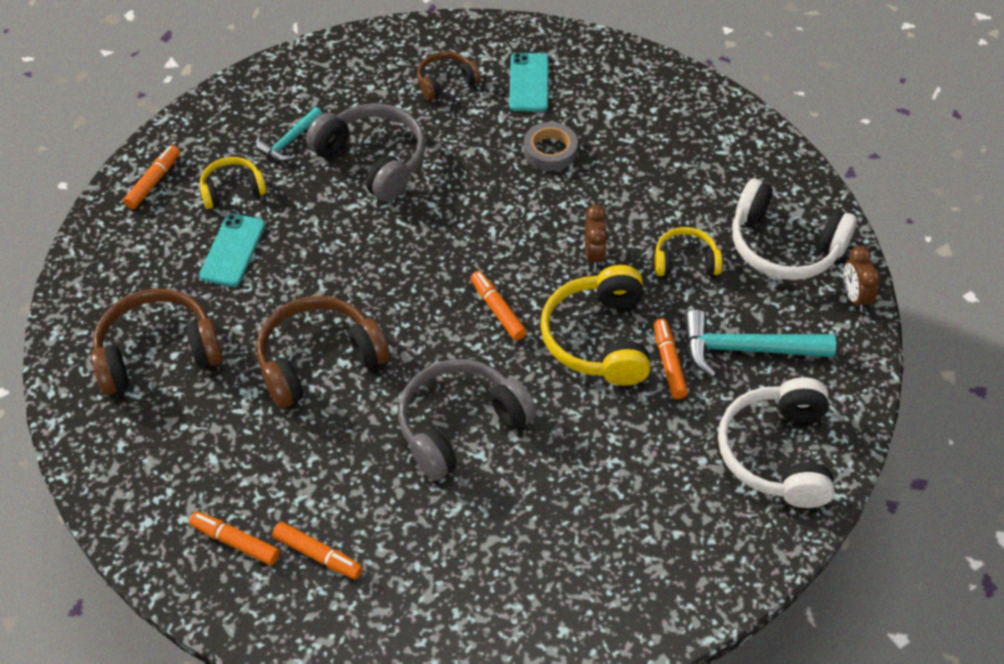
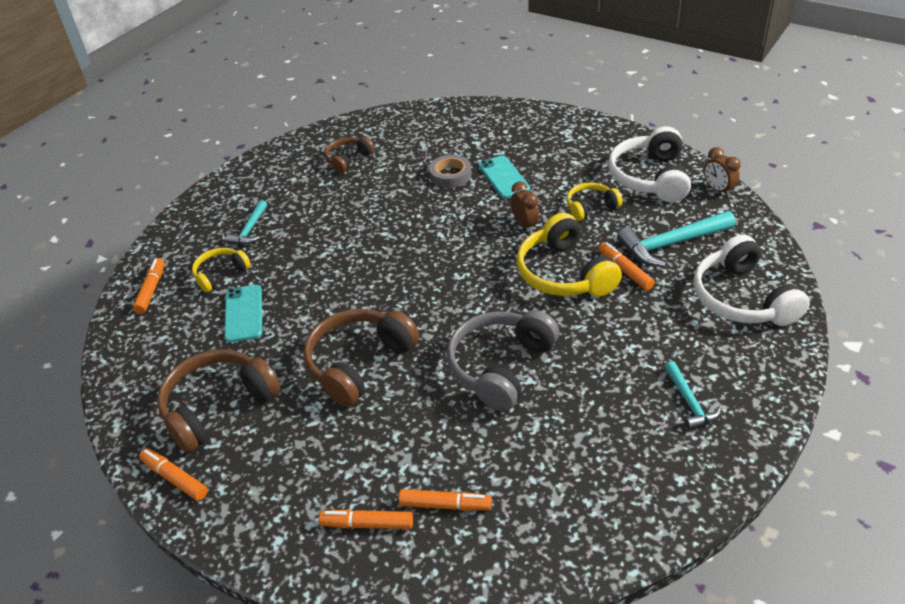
camera: 20 degrees left, 10 degrees down
grey headphones [306,103,426,202] -> none
orange marker [470,271,527,341] -> orange marker moved to [139,448,208,501]
turquoise phone [509,53,549,112] -> turquoise phone moved to [478,155,530,198]
white headphones [732,179,857,280] -> white headphones turned 90 degrees clockwise [608,126,691,202]
none -> turquoise hammer [664,361,722,430]

